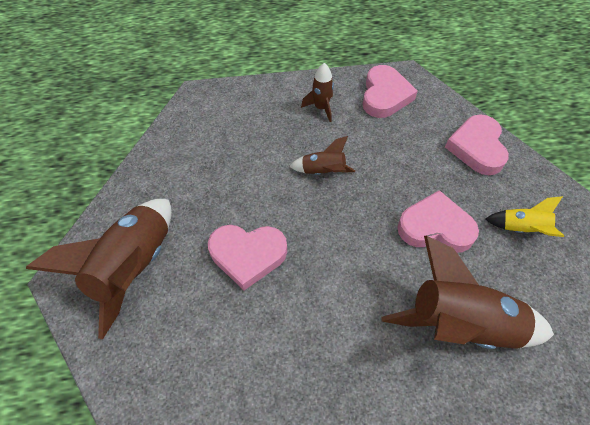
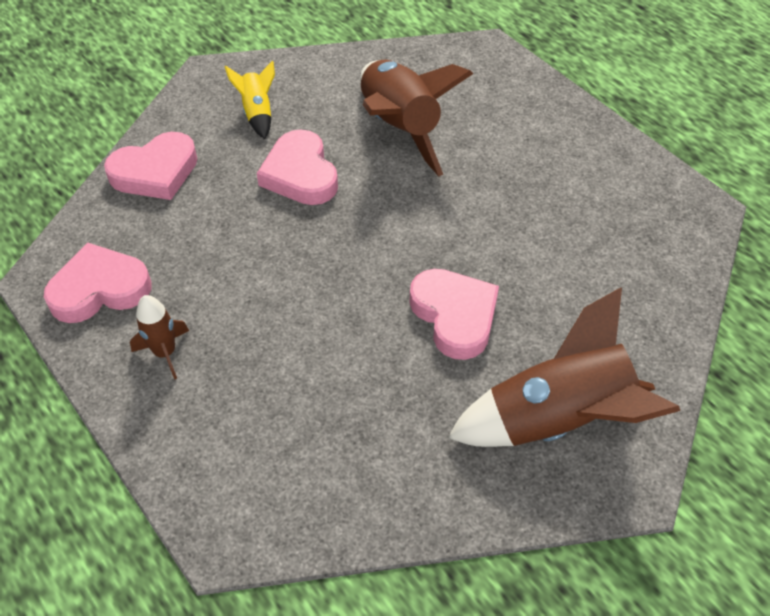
camera: 120 degrees left, 5 degrees down
brown rocket [289,136,355,175] -> none

